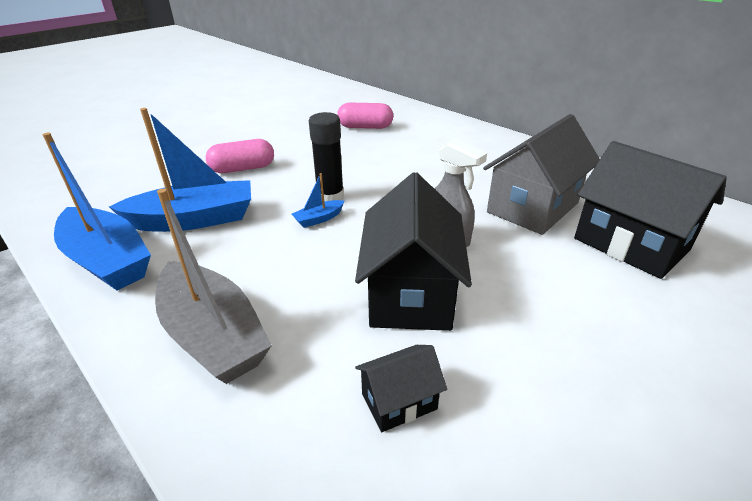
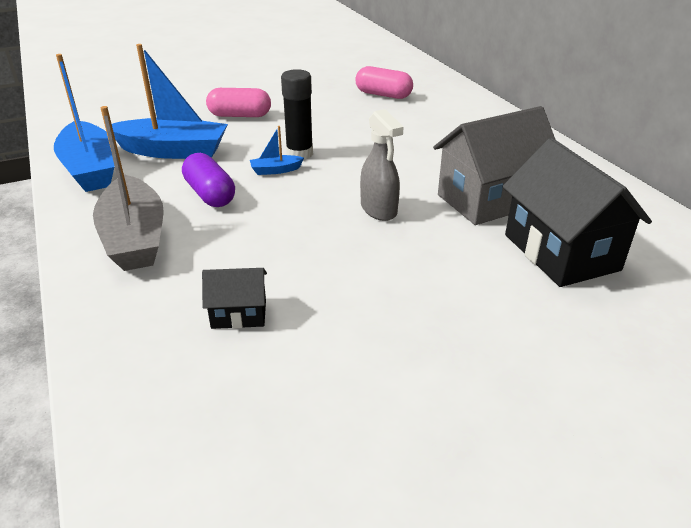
camera: 20 degrees right, 0 degrees up
black house [355,172,472,331] -> none
none -> purple capsule [182,153,235,207]

